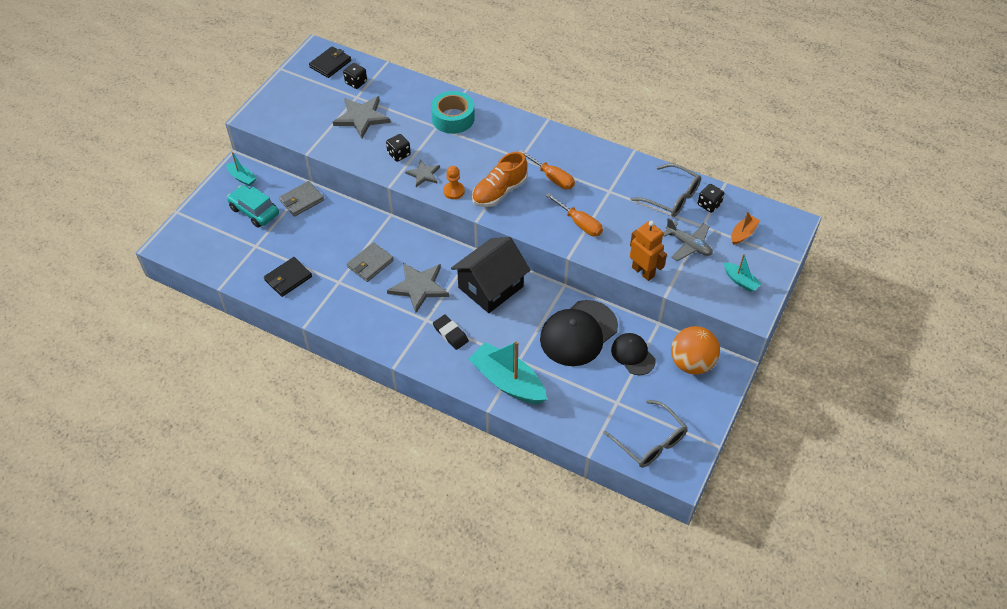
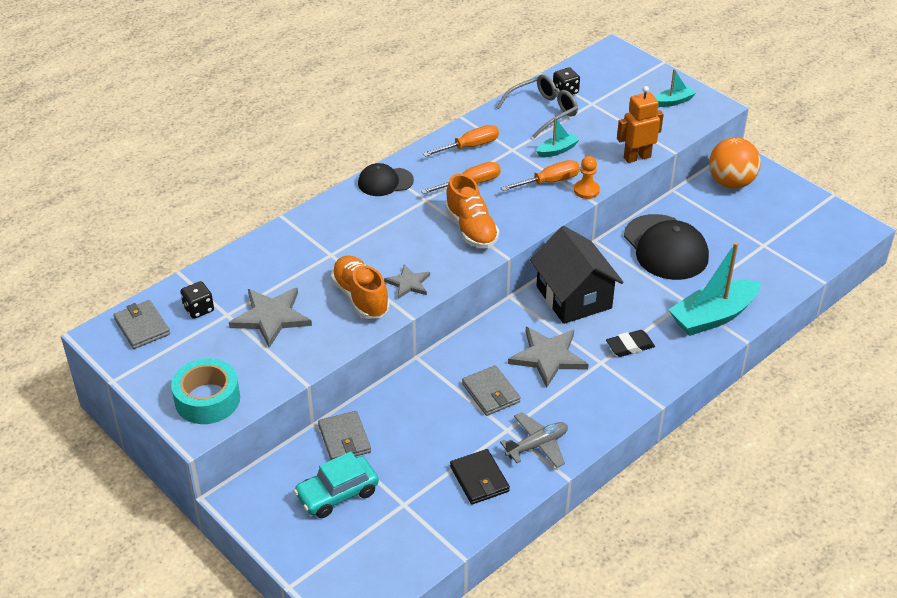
camera: 70 degrees left, 10 degrees down
turquoise boat [227,152,257,186] -> turquoise boat moved to [536,118,579,157]
black wallet [309,46,351,78] -> grey wallet [113,300,170,349]
black dice [386,134,411,162] -> orange shoe [331,255,390,319]
turquoise tape [431,91,475,134] -> turquoise tape moved to [171,358,240,424]
orange pawn [443,166,465,199] -> orange pawn moved to [574,156,600,199]
grey glasses [603,400,688,468] -> none
black cap [611,333,656,375] -> black cap moved to [358,163,414,196]
grey plane [663,218,713,261] -> grey plane moved to [500,412,568,468]
orange boat [731,212,760,245] -> none
none -> orange screwdriver [423,125,499,157]

